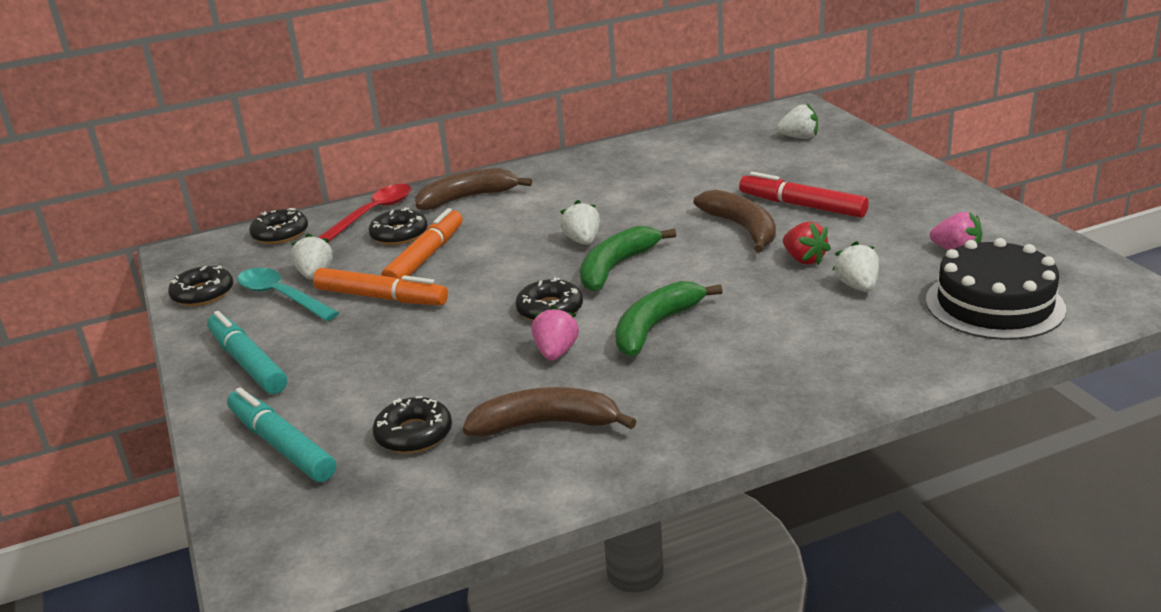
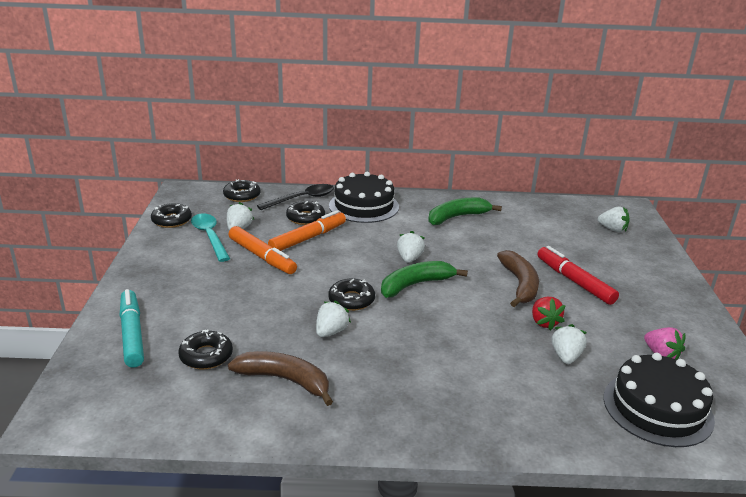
camera: 20 degrees right, 0 degrees up
turquoise marker [207,311,287,394] -> none
red spoon [318,184,411,243] -> black spoon [257,184,334,210]
brown banana [415,168,532,210] -> black cake [329,172,399,223]
pink strawberry [532,305,579,361] -> white strawberry [316,301,351,337]
green banana [615,281,723,357] -> green banana moved to [428,198,502,225]

